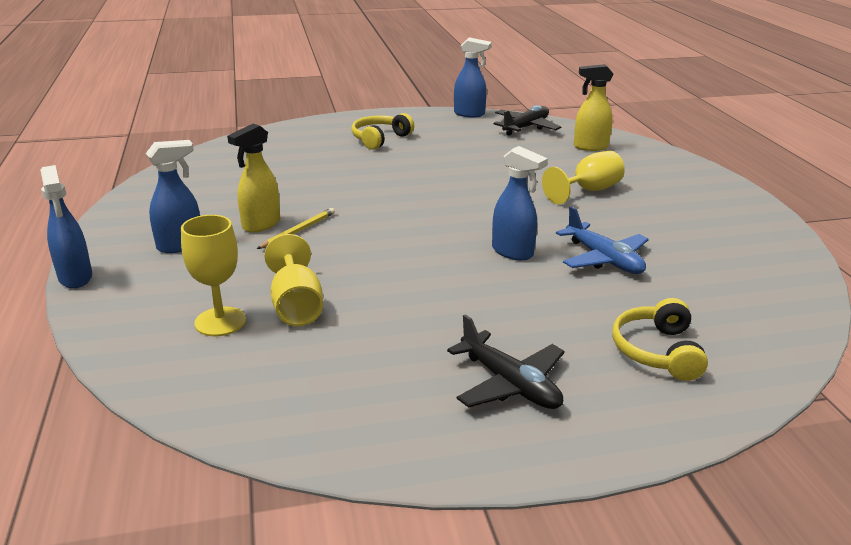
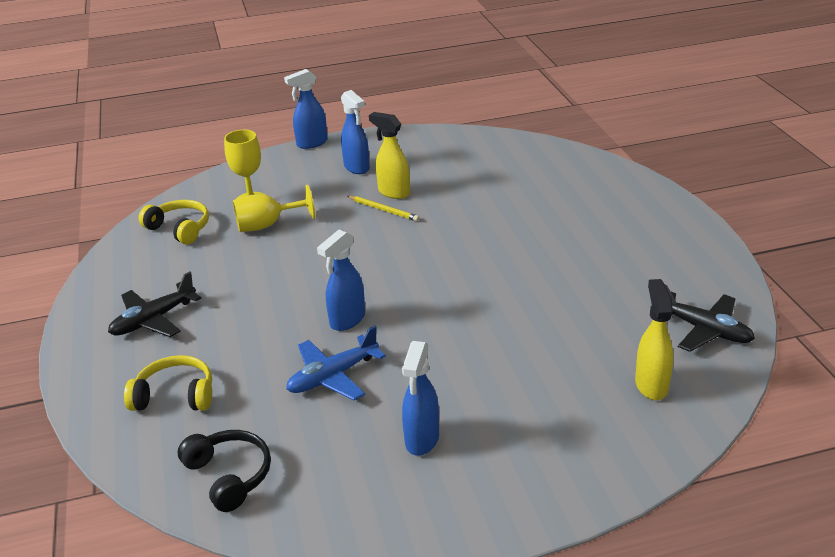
camera: 90 degrees right, 5 degrees up
yellow headphones [351,113,414,150] -> yellow headphones moved to [139,200,209,244]
blue spray bottle [454,37,492,118] -> blue spray bottle moved to [402,341,439,456]
yellow goblet [542,151,625,204] -> none
none -> black headphones [178,430,271,512]

